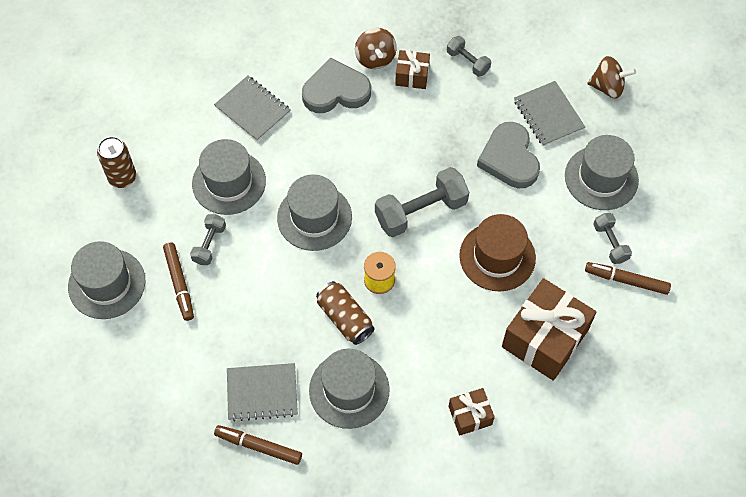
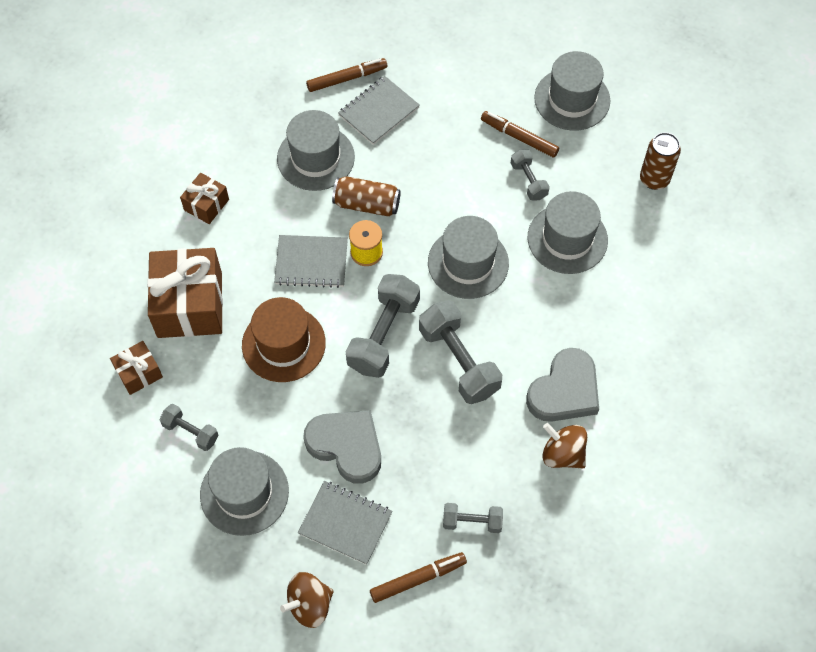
camera: 140 degrees right, 0 degrees up
grey notebook [214,76,291,141] -> grey notebook moved to [274,235,348,288]
brown gift [395,49,430,89] -> brown gift moved to [110,341,163,395]
brown marker [585,262,671,295] -> brown marker moved to [370,552,467,603]
none -> grey dumbbell [419,300,502,404]

